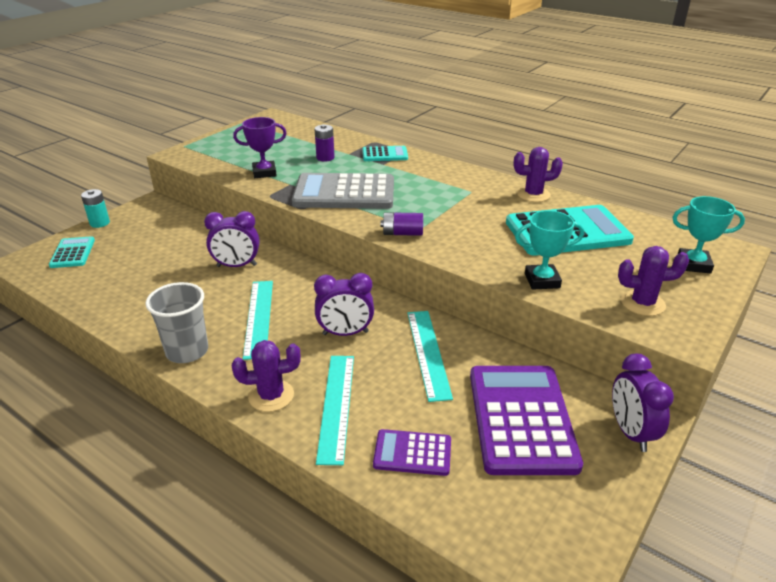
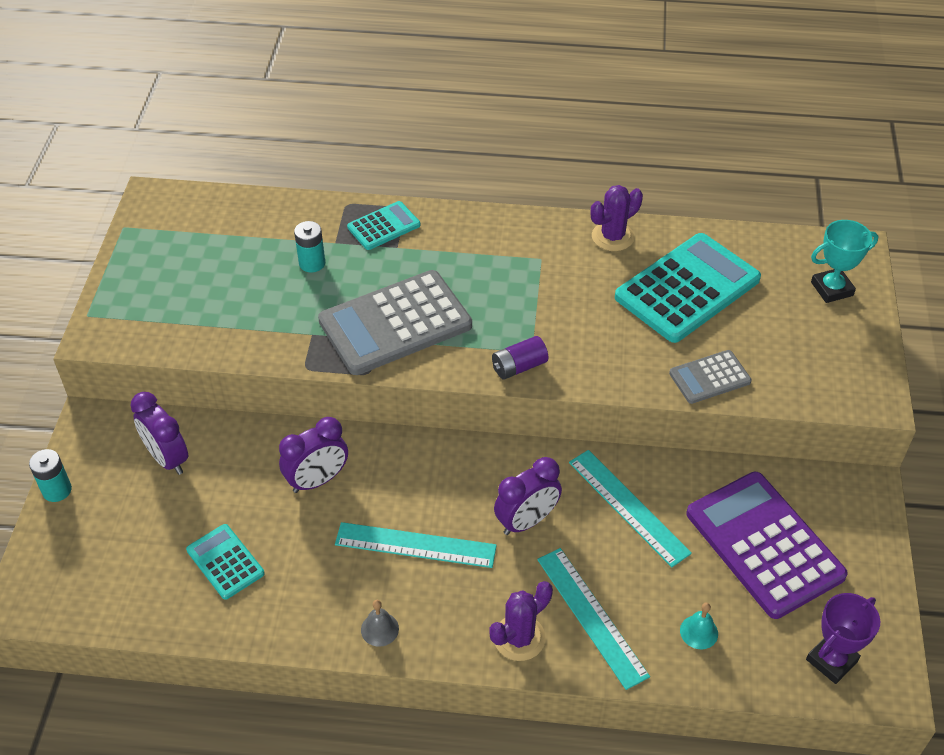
camera: 30 degrees left, 15 degrees up
turquoise calculator [49,236,95,268] -> turquoise calculator moved to [186,524,265,600]
grey cup [145,282,208,363] -> grey bell [361,600,399,647]
purple trophy [233,117,287,178] -> purple trophy moved to [806,593,880,684]
turquoise ruler [243,281,273,360] -> turquoise ruler turned 45 degrees counterclockwise [335,522,497,568]
purple battery [314,124,335,162] -> turquoise battery [294,221,325,273]
purple calculator [373,429,451,476] -> turquoise bell [680,603,718,649]
turquoise trophy [515,210,584,290] -> grey calculator [669,350,752,404]
purple clock [612,353,674,452] -> purple clock moved to [131,392,188,475]
purple cactus [618,246,689,316] -> none

